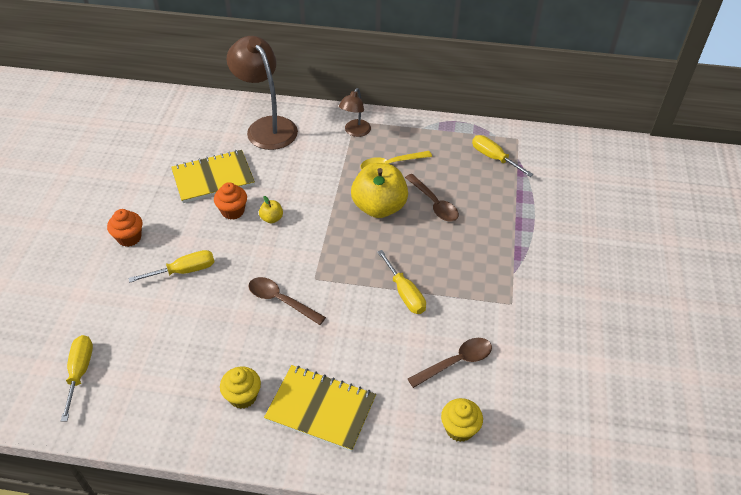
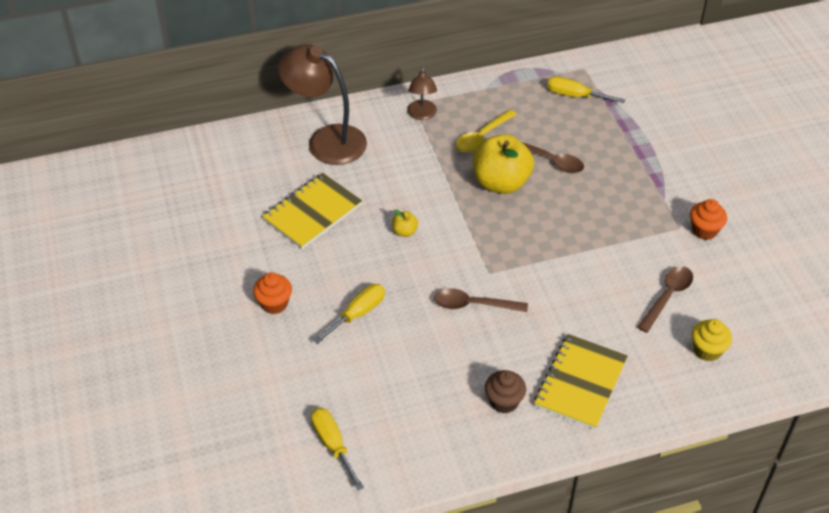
camera: 25 degrees left, 0 degrees up
orange cupcake [214,182,247,220] -> orange cupcake moved to [690,199,727,240]
yellow cupcake [220,367,261,409] -> brown cupcake [485,370,526,413]
yellow notebook [264,365,376,452] -> yellow notebook turned 60 degrees counterclockwise [534,334,628,430]
yellow screwdriver [378,250,426,314] -> none

